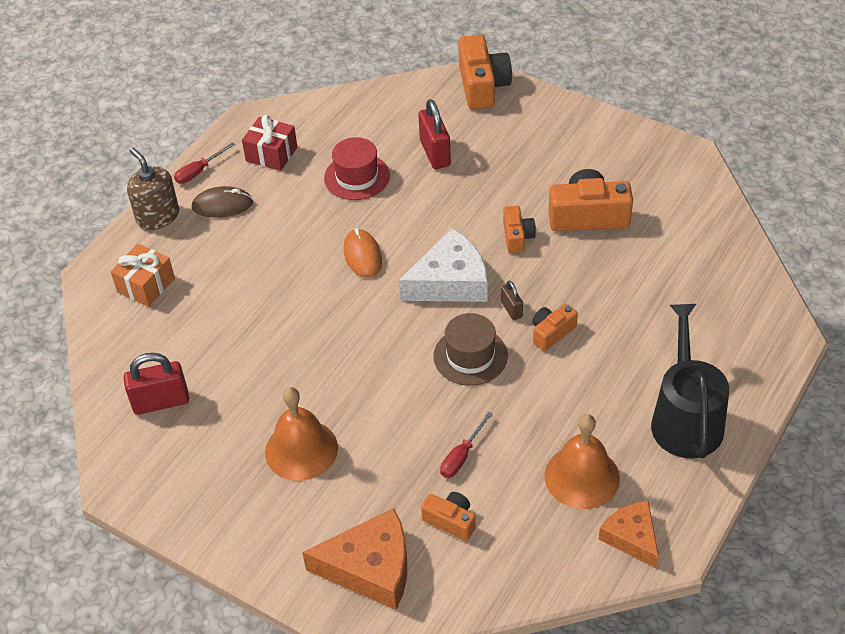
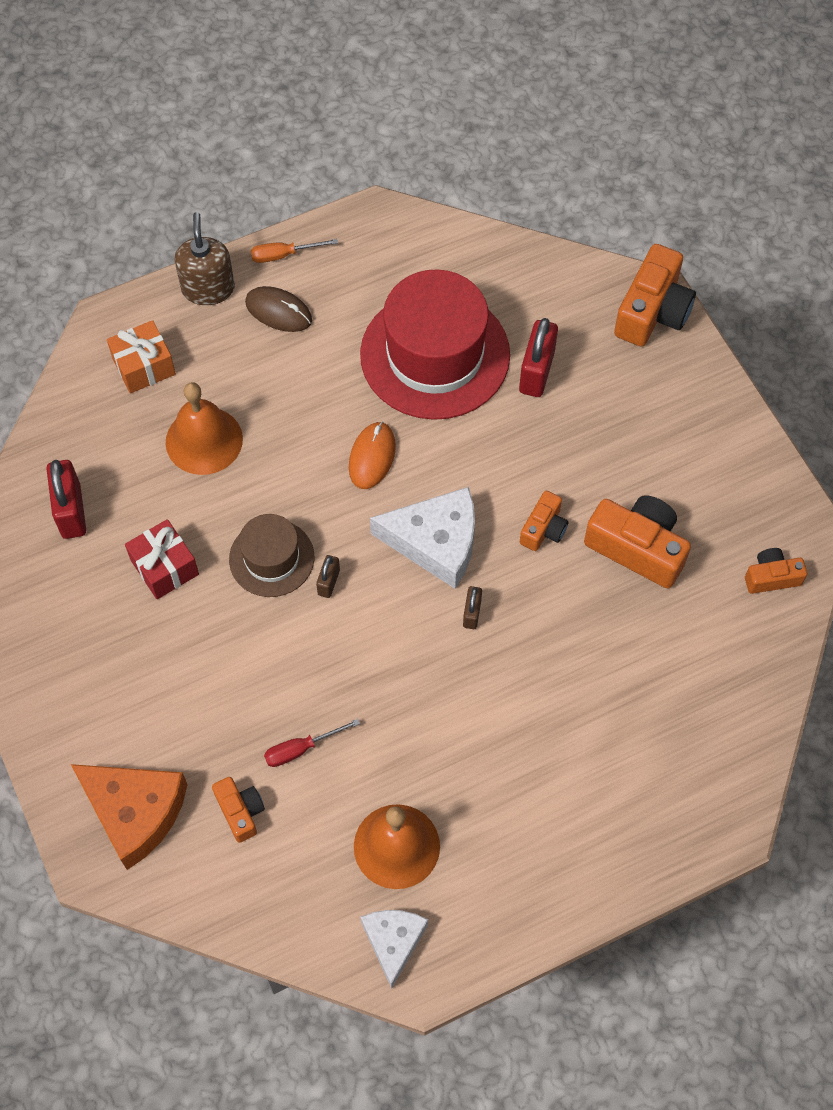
camera: 30 degrees right, 15 degrees up
red padlock [123,353,189,415] -> red padlock turned 60 degrees clockwise [46,460,86,539]
red screwdriver [174,142,235,184] -> orange screwdriver [251,239,338,263]
red gift [242,115,297,171] -> red gift moved to [125,519,199,599]
orange bell [265,387,338,481] -> orange bell moved to [166,382,243,475]
red hat [324,137,390,200] -> red hat [360,269,510,420], size x1.86
brown hat [434,313,508,386] -> brown hat moved to [229,514,314,597]
orange camera [532,304,578,351] -> orange camera moved to [745,548,807,594]
orange cheese [599,501,659,568] -> white cheese [360,910,428,989]
black watering can [651,304,729,458] -> none
none -> brown padlock [316,555,340,598]

